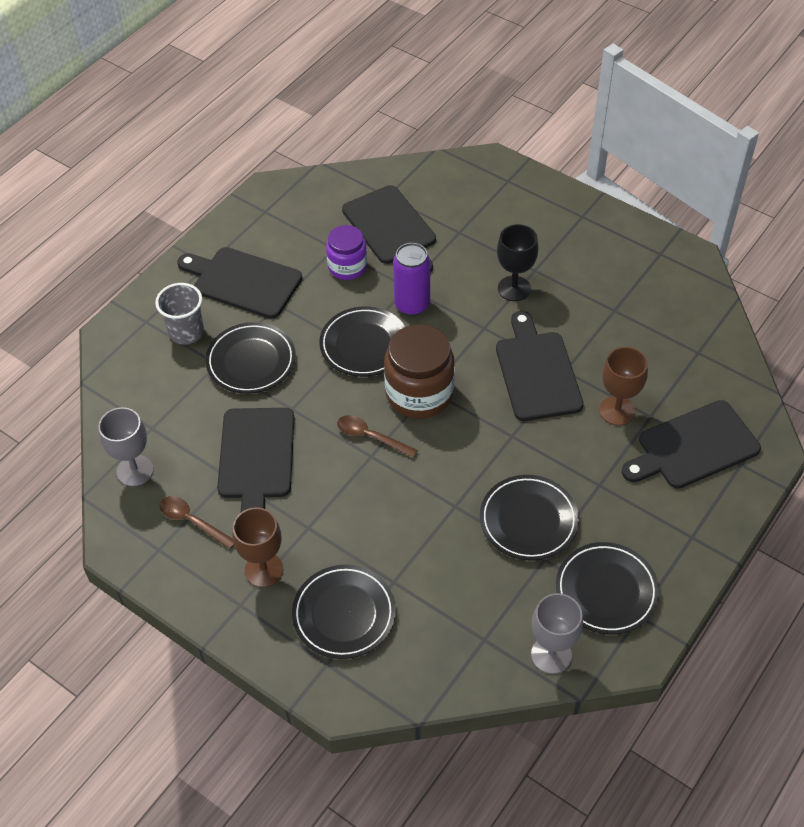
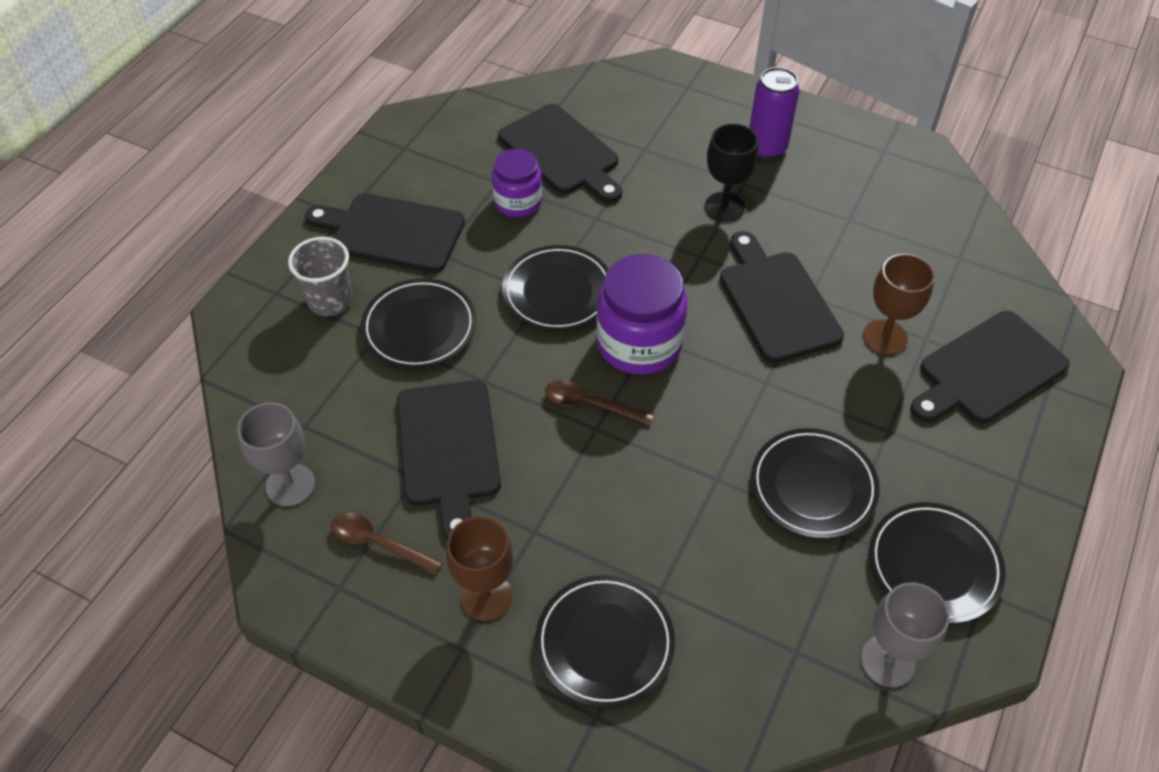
camera: 10 degrees left, 0 degrees up
brown jar [384,324,455,418] -> purple jar [596,254,688,375]
purple can [393,243,430,316] -> purple can moved to [749,67,800,159]

